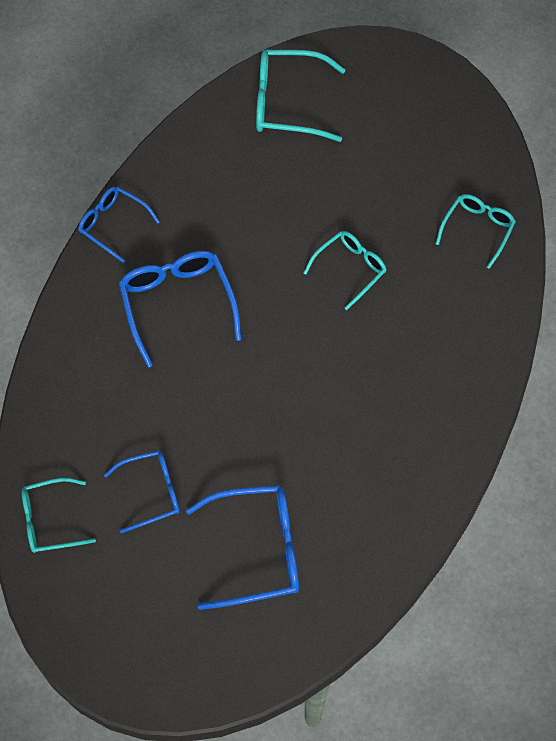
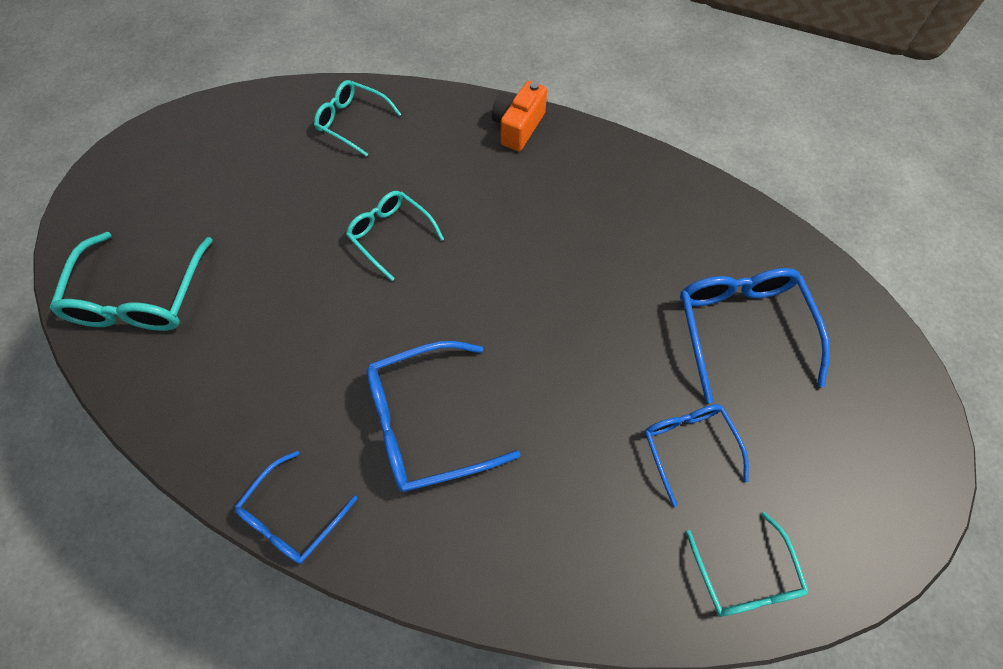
camera: 90 degrees left, 0 degrees up
none -> orange camera [492,81,547,151]

